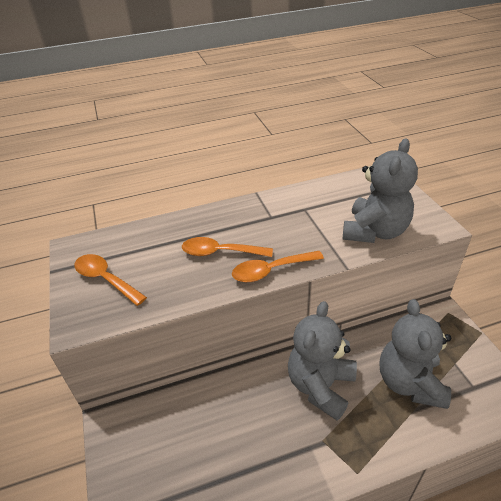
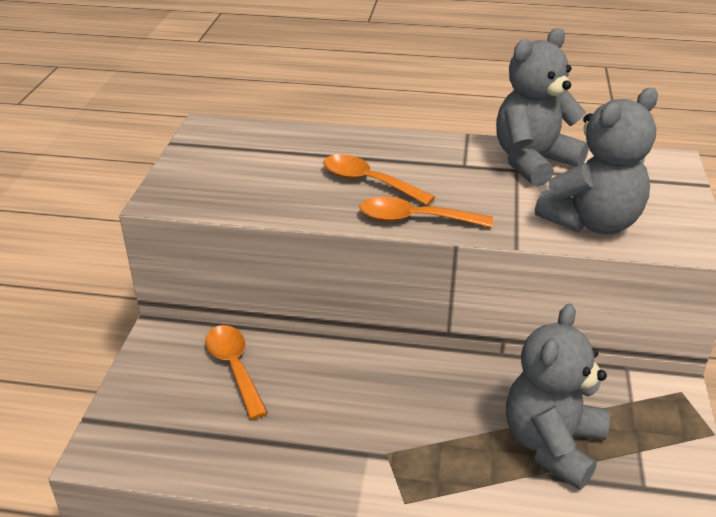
camera: 25 degrees right, 5 degrees down
orange spoon [74,254,147,306] -> orange spoon moved to [205,325,268,419]
grey teddy bear [288,301,357,421] -> grey teddy bear moved to [496,28,589,186]

